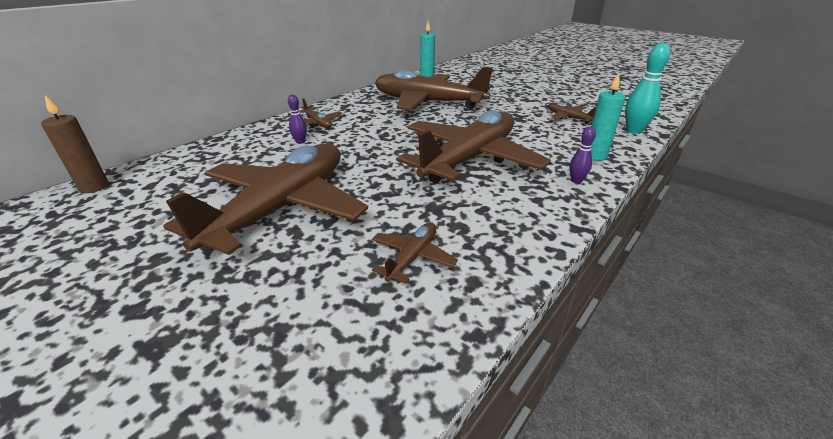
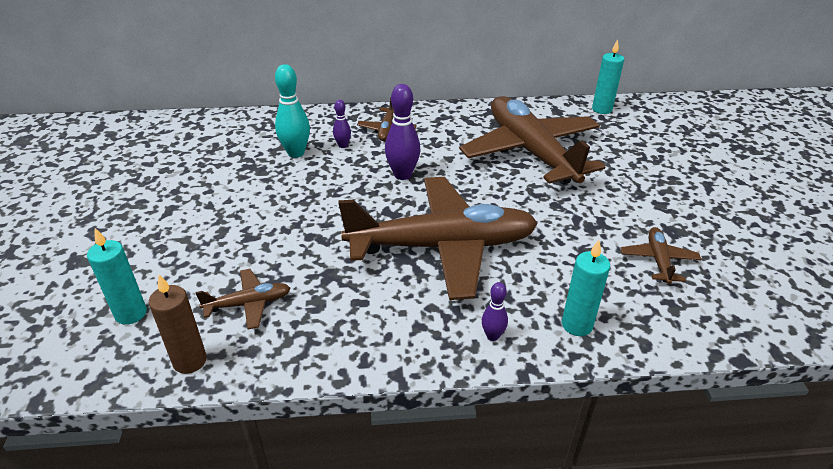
camera: 45 degrees right, 5 degrees up
brown candle [41,95,109,193] -> brown candle moved to [149,275,207,374]
brown plane [163,144,368,255] -> none
turquoise bowling pin [625,43,670,134] -> turquoise bowling pin moved to [275,64,310,158]
none -> turquoise candle [87,228,147,325]
none -> purple bowling pin [385,84,420,180]

